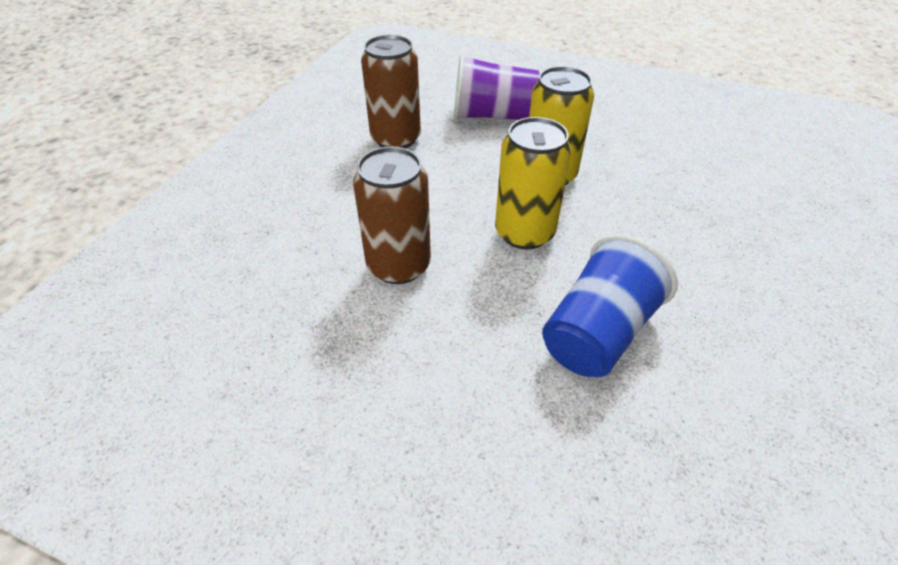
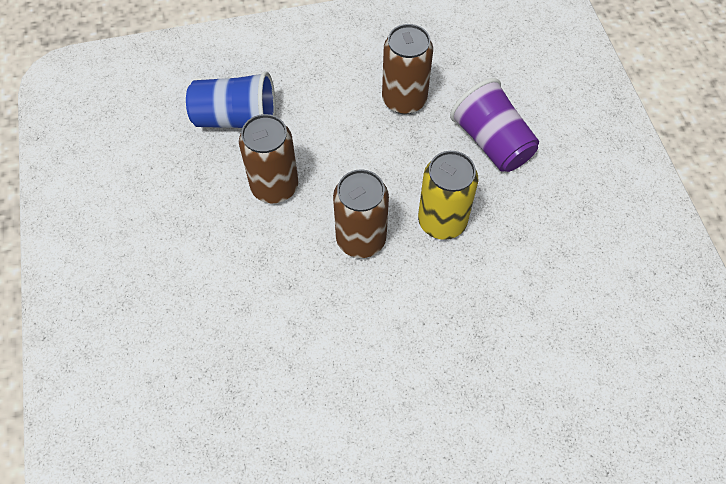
camera: 55 degrees right, 15 degrees up
yellow can [495,117,572,249] -> brown can [333,169,389,258]
blue cup [542,234,678,377] -> blue cup moved to [186,71,276,128]

